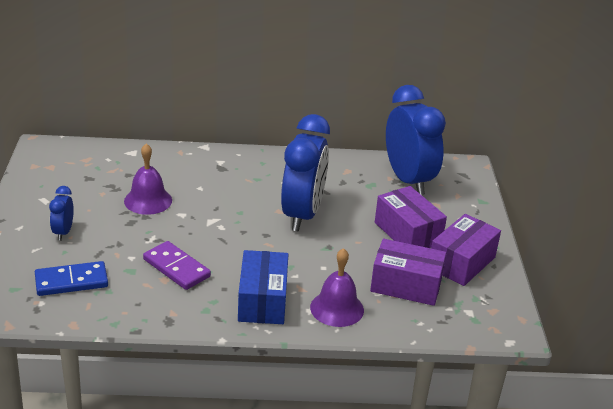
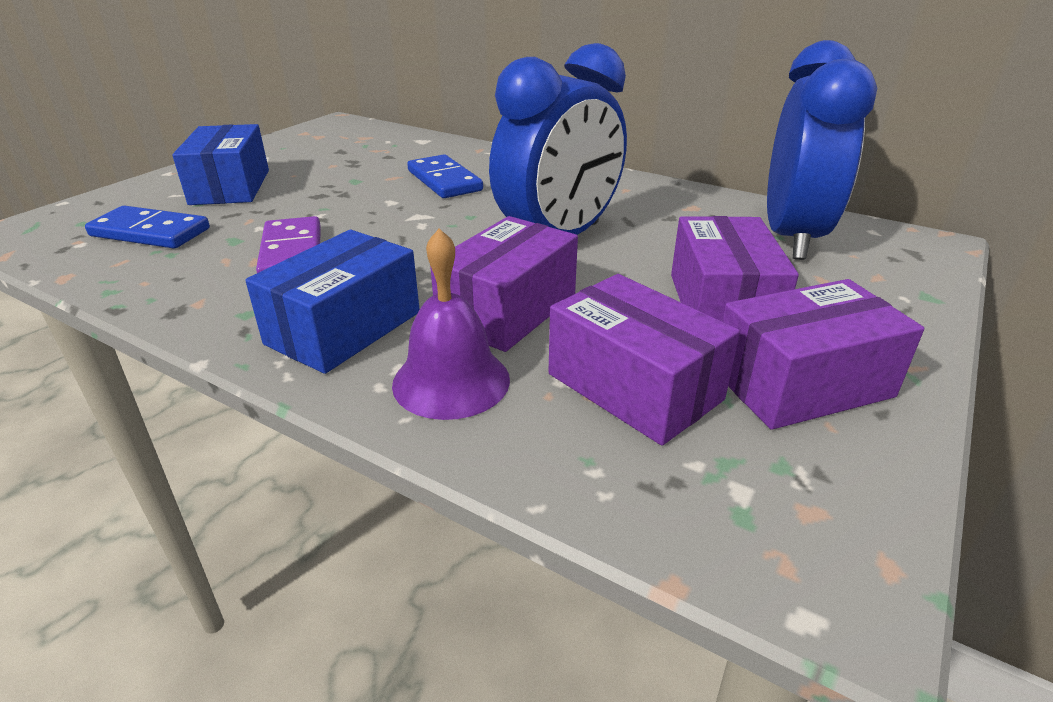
camera: 35 degrees right, 0 degrees up
blue clock [49,186,74,241] -> blue box [172,124,269,205]
purple bell [124,143,172,215] -> none
none -> blue domino [407,154,483,198]
none -> purple box [430,216,578,352]

